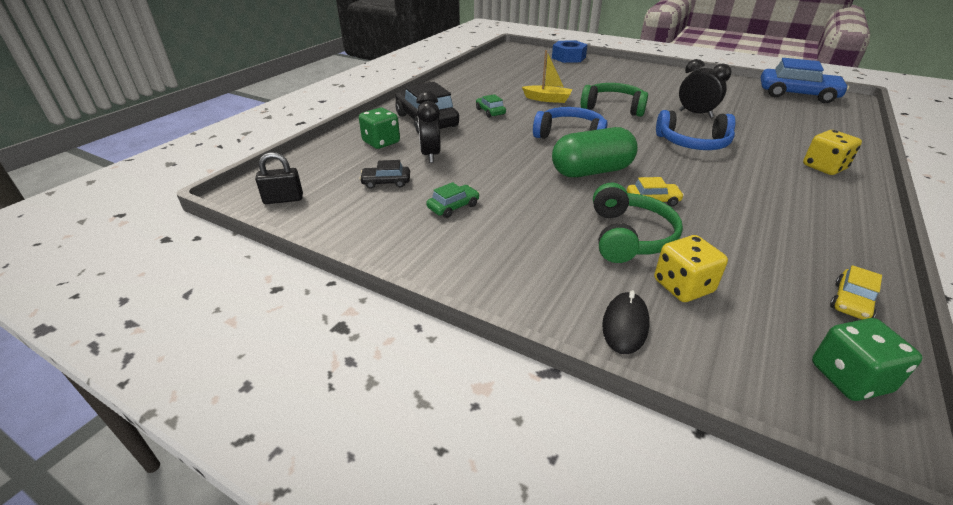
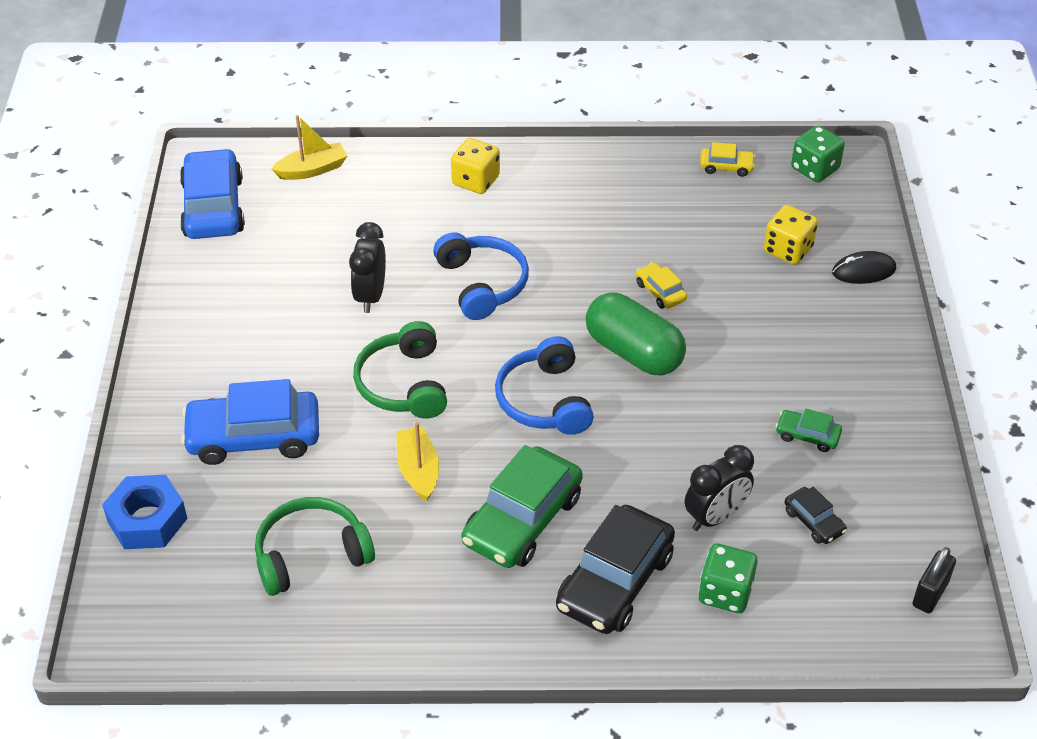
camera: 120 degrees left, 10 degrees up
black padlock [255,152,303,204] -> black padlock turned 75 degrees clockwise [912,547,956,613]
green car [476,94,506,118] -> green car [461,445,583,568], size x2.12
green headphones [593,183,683,263] -> green headphones moved to [255,497,375,596]
none -> blue car [181,379,319,465]
none -> yellow boat [272,115,347,180]

